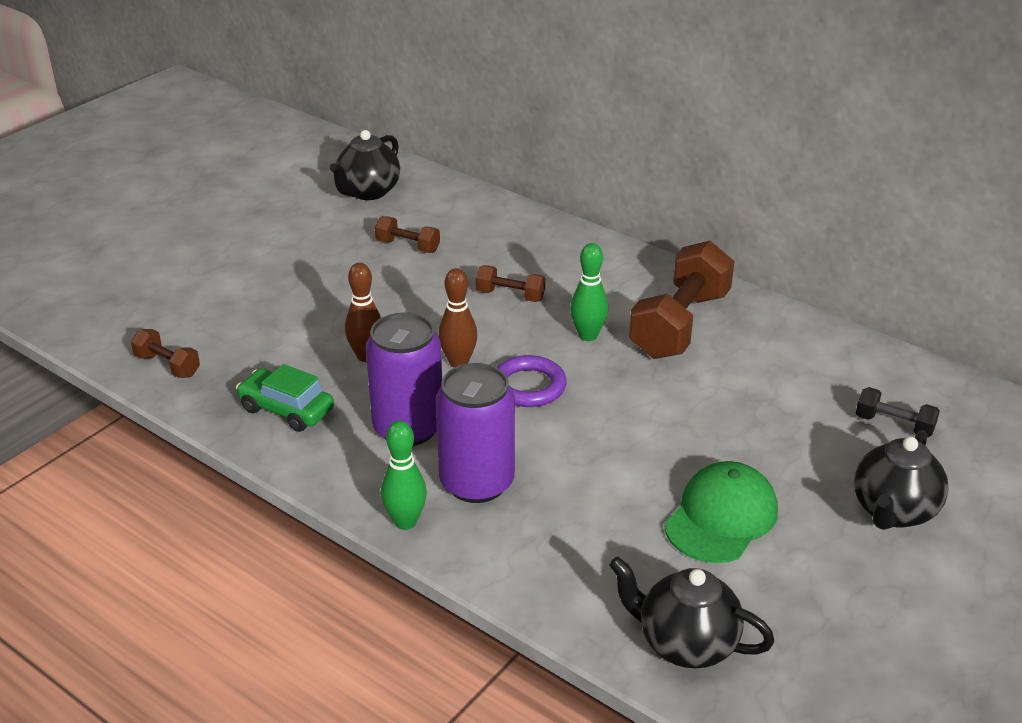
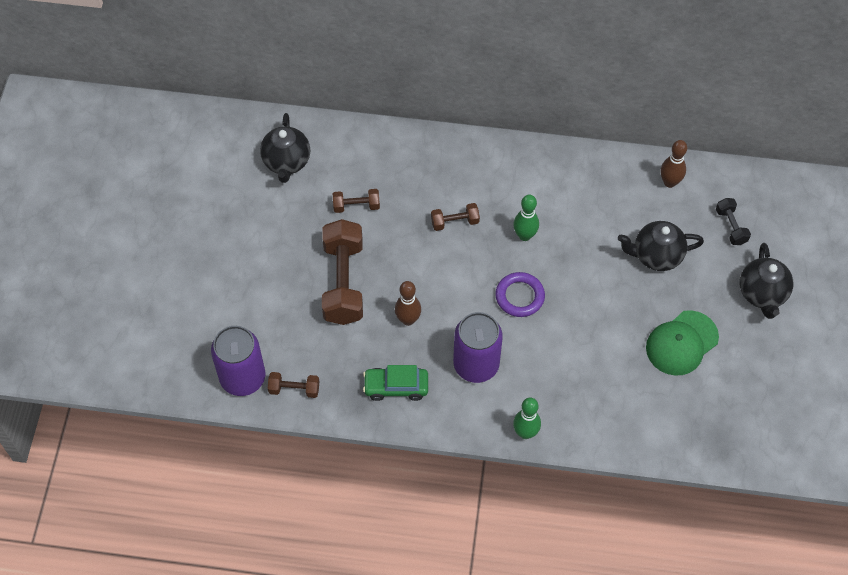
camera: 30 degrees left, 25 degrees up
purple can [436,363,515,503] -> purple can moved to [211,326,265,396]
brown bowling pin [438,268,478,367] -> brown bowling pin moved to [661,140,687,188]
black teapot [609,556,774,668] -> black teapot moved to [618,221,704,271]
brown dumbbell [629,241,734,359] -> brown dumbbell moved to [322,219,363,325]
green cap [664,461,778,563] -> green cap turned 135 degrees counterclockwise [646,310,719,375]
black dumbbell [856,387,940,437] -> black dumbbell turned 75 degrees clockwise [716,198,751,245]

